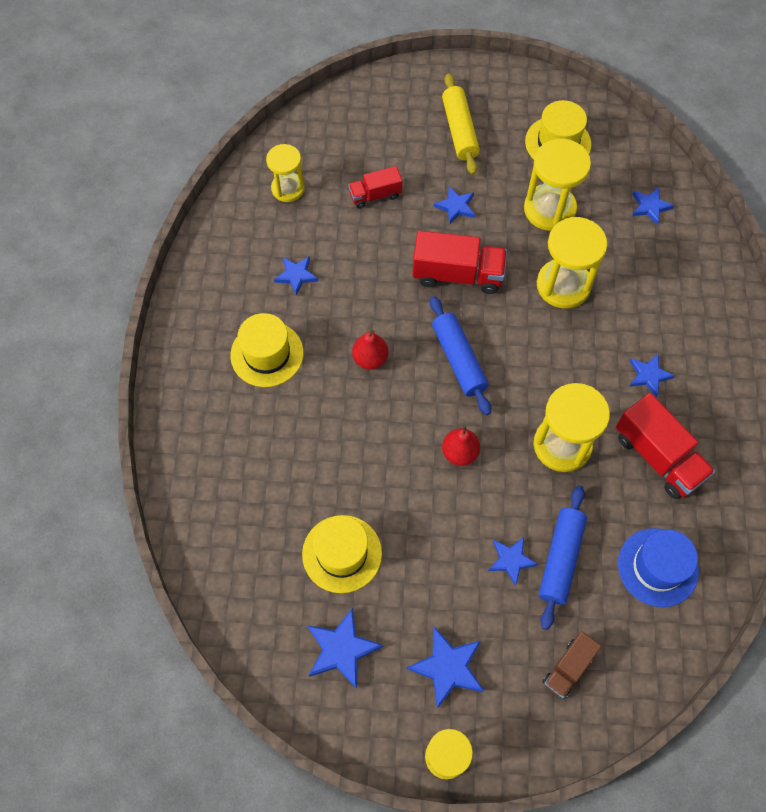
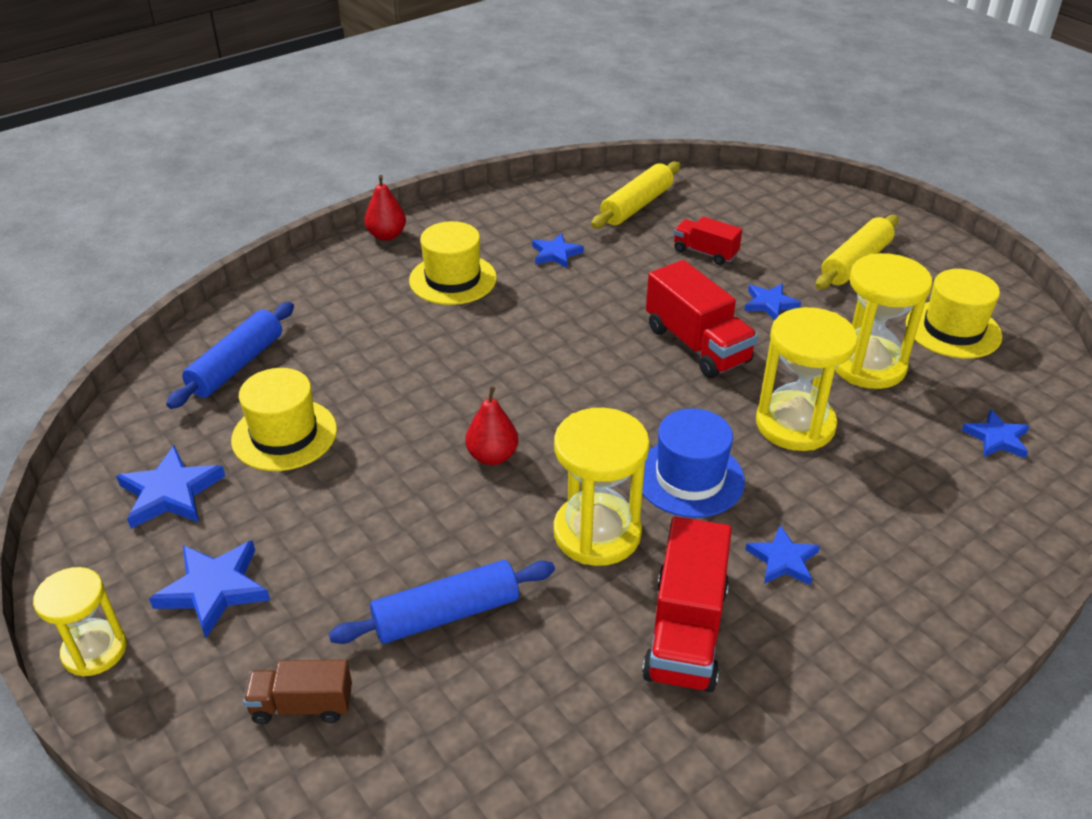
camera: 50 degrees right, 25 degrees down
yellow hourglass [266,144,305,202] -> yellow rolling pin [591,161,681,229]
red pear [352,330,389,370] -> red pear moved to [364,175,406,241]
blue rolling pin [430,296,491,415] -> blue rolling pin moved to [166,302,294,409]
blue star [488,537,538,586] -> none
blue hat [618,528,699,607] -> blue hat moved to [642,408,745,518]

